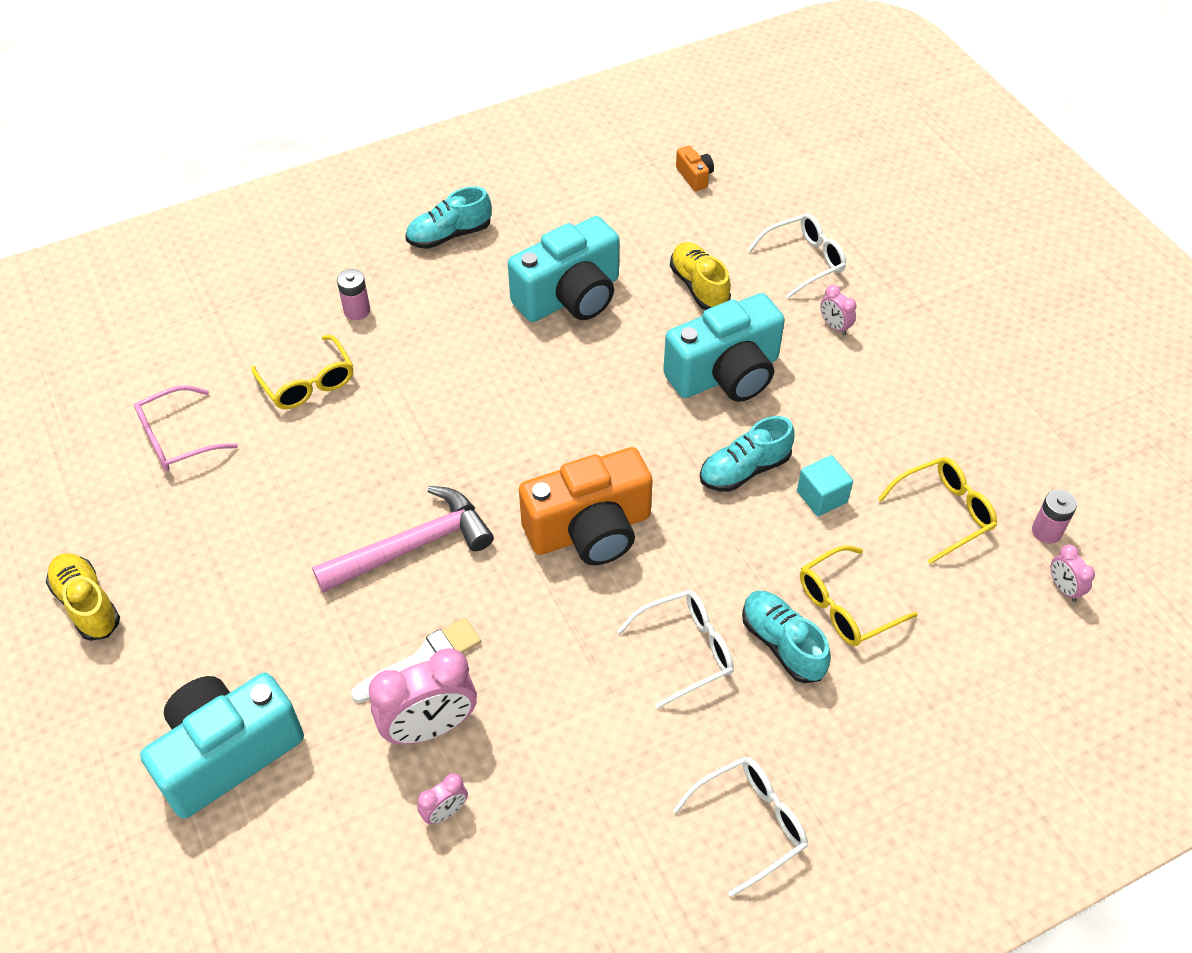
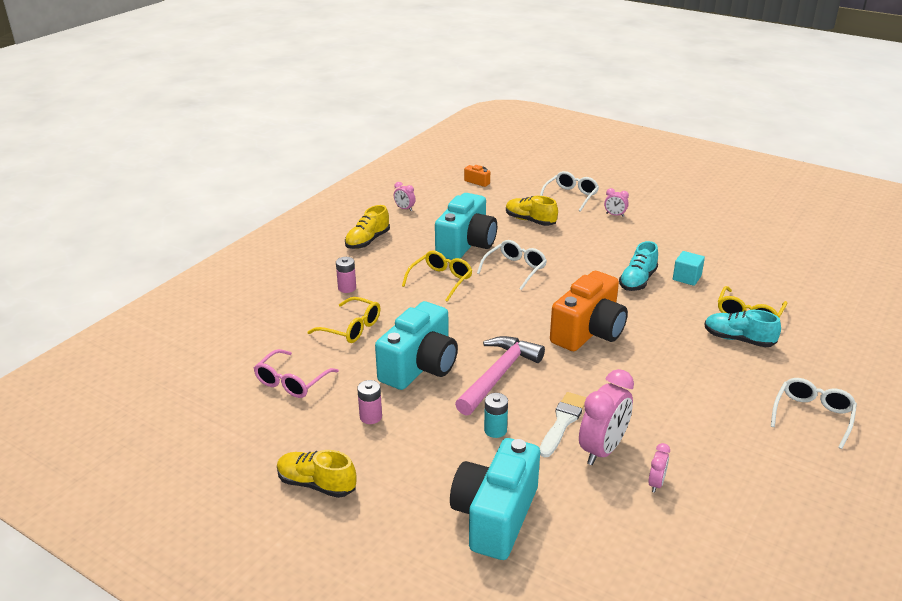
camera: 30 degrees left, 20 degrees down
turquoise shoe [405,186,492,249] -> yellow shoe [345,205,390,249]
white glasses [618,590,734,709] -> white glasses moved to [477,240,547,290]
turquoise camera [663,293,785,402] -> turquoise camera moved to [375,301,458,390]
yellow glasses [878,457,997,564] -> yellow glasses moved to [402,250,473,302]
pink battery [1032,489,1077,544] -> pink battery moved to [357,380,382,424]
pink clock [1051,545,1095,602] -> pink clock moved to [394,182,416,211]
none -> turquoise battery [484,393,508,438]

